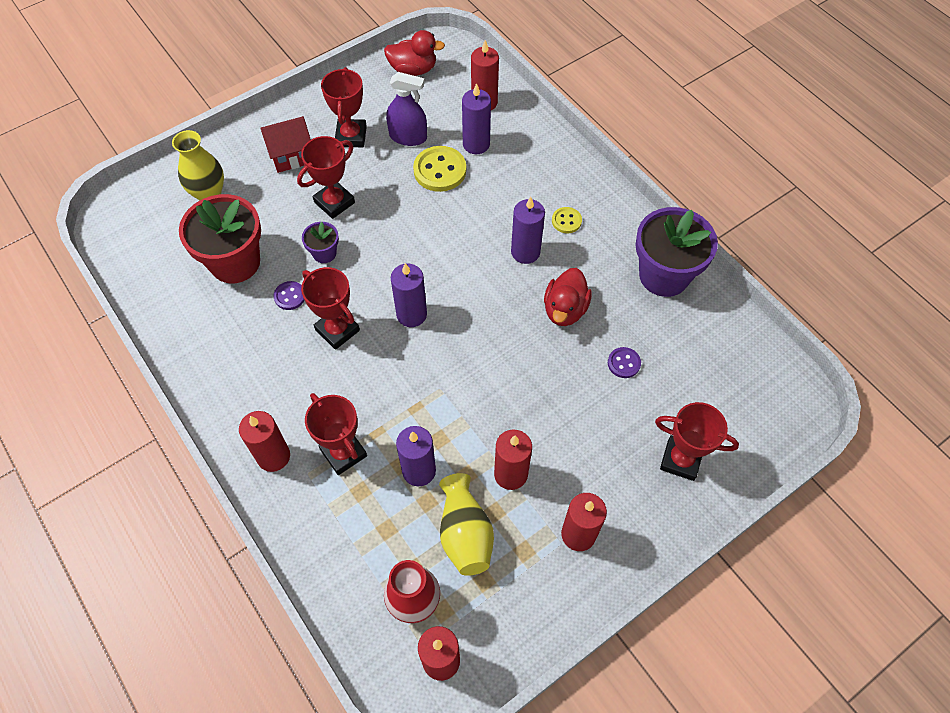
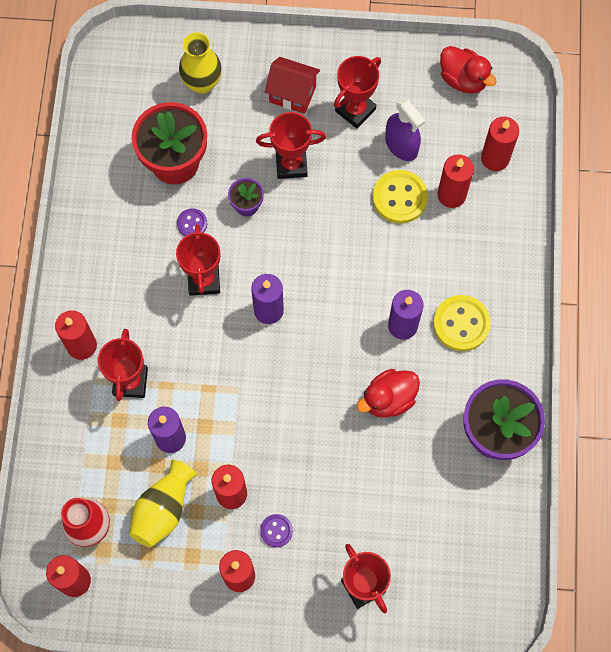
camera: 40 degrees right, 10 degrees up
purple candle [462,83,491,154] -> red candle [437,154,474,208]
yellow button [552,207,582,233] -> yellow button [433,295,491,351], size x1.83
purple button [608,347,641,378] -> purple button moved to [260,514,293,547]

